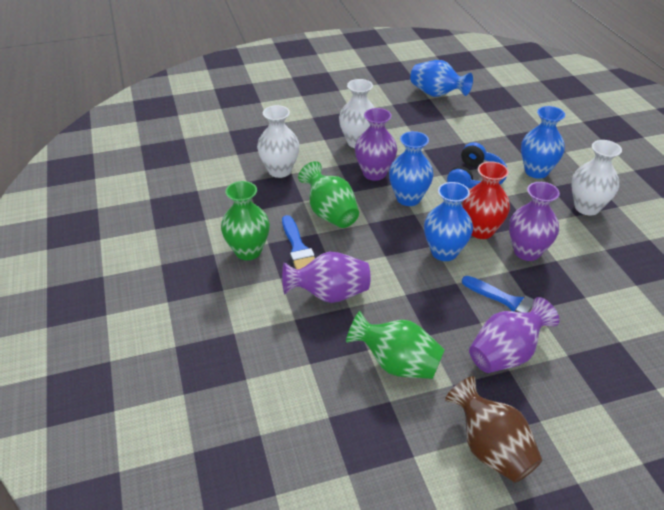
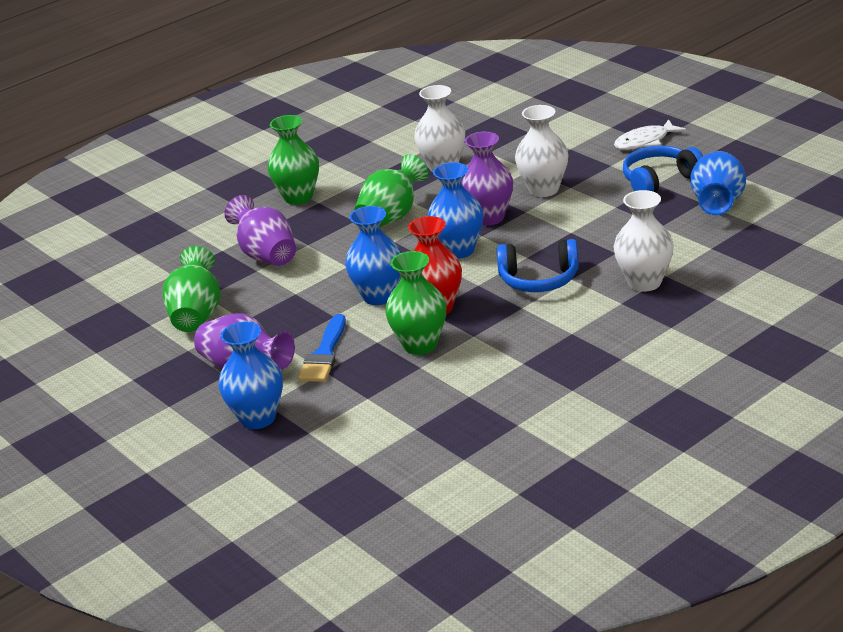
camera: 70 degrees right, 10 degrees down
blue brush [282,215,315,269] -> none
brown vase [445,376,543,483] -> none
purple vase [509,182,560,261] -> green vase [385,251,446,355]
blue vase [521,106,565,179] -> blue vase moved to [219,321,283,429]
white vase [571,140,622,215] -> white vase moved to [614,190,674,292]
none -> white fish [614,119,686,150]
none -> blue headphones [623,146,703,193]

